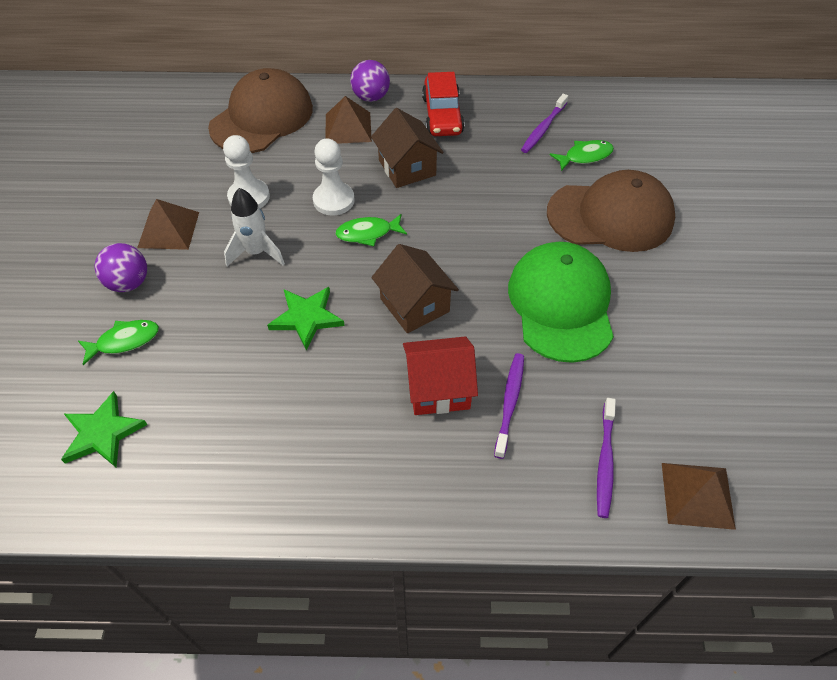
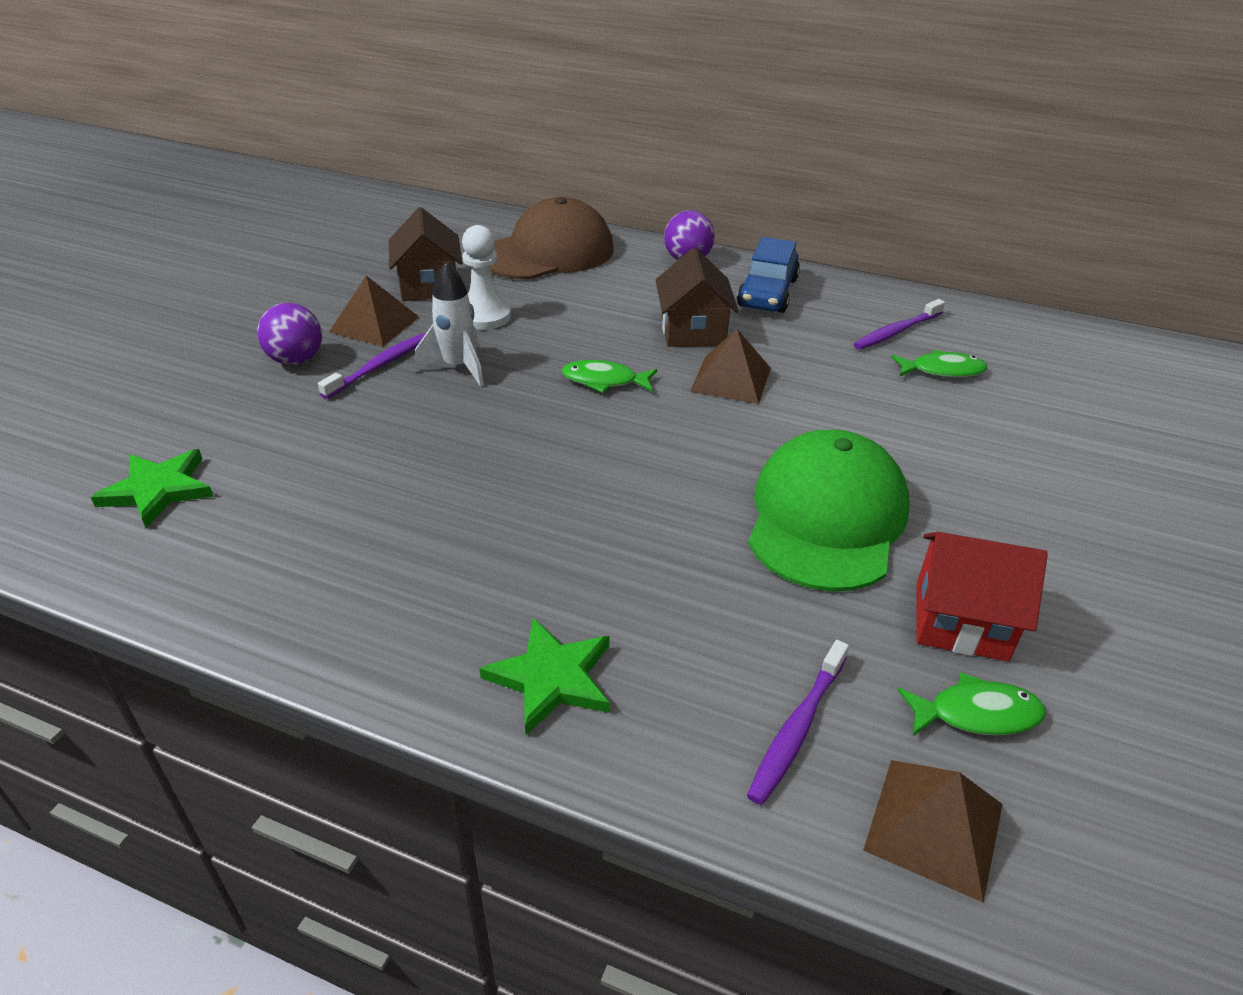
camera: 20 degrees right, 15 degrees down
green fish [78,320,159,365] -> green fish moved to [897,672,1046,736]
green star [267,287,345,350] -> green star moved to [479,617,610,735]
white pawn [313,138,354,216] -> none
brown pyramid [326,96,372,144] -> brown pyramid moved to [690,329,771,404]
brown house [371,244,459,333] -> brown house moved to [389,207,462,301]
red house [403,336,478,415] -> red house moved to [917,532,1048,661]
red car [422,72,465,136] -> blue car [737,237,800,313]
purple toothbrush [494,353,524,459] -> purple toothbrush moved to [318,334,425,399]
brown cap [547,170,675,252] -> none

